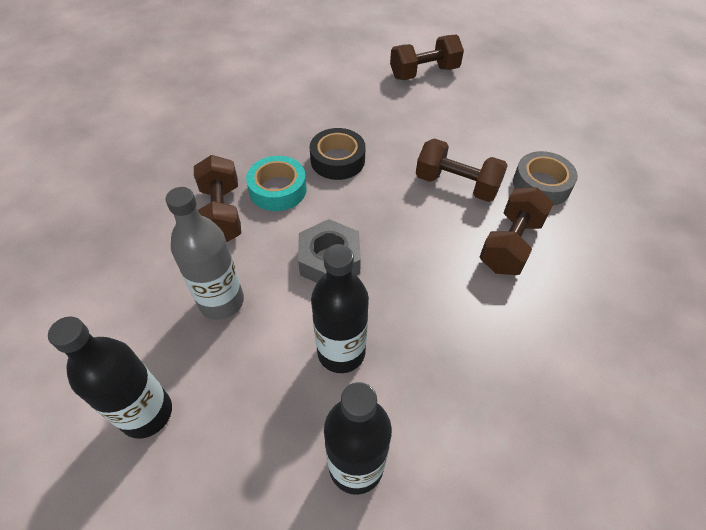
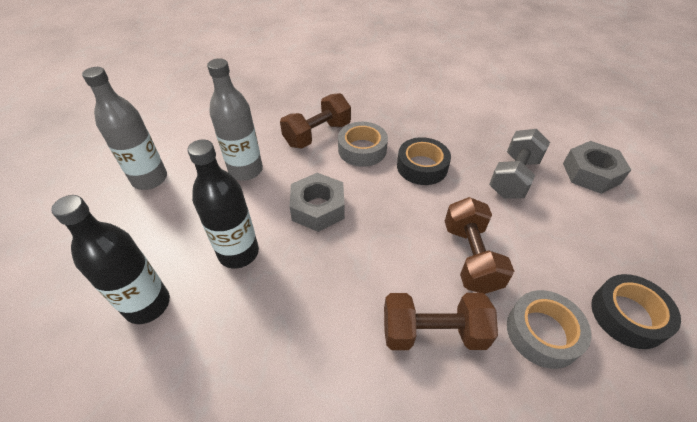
camera: 60 degrees right, 5 degrees down
black bottle [48,317,172,439] -> grey bottle [82,67,167,190]
turquoise tape [246,156,307,211] -> grey tape [338,122,388,167]
brown dumbbell [390,34,464,80] -> grey nut [563,141,631,194]
none -> grey dumbbell [489,129,550,198]
none -> black tape [591,274,681,349]

